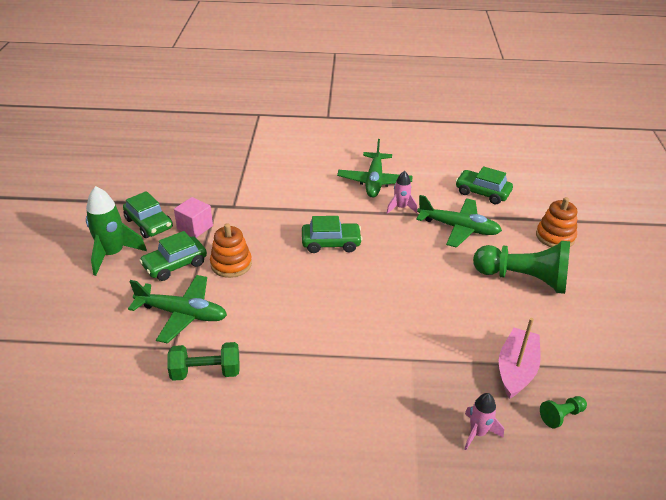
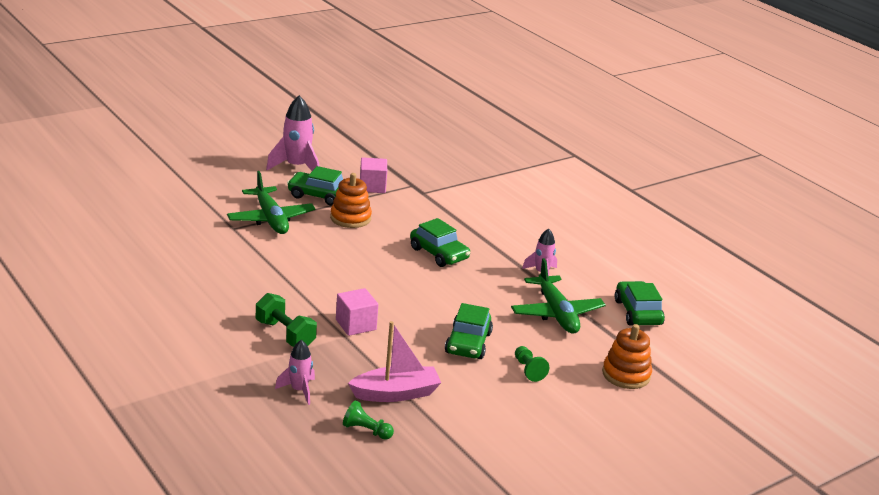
camera: 50 degrees right, 10 degrees down
green rocket [86,186,147,276] -> pink rocket [266,95,319,171]
green car [123,191,173,238] -> green car moved to [445,303,493,359]
green dumbbell [168,342,240,381] -> green dumbbell moved to [256,293,317,347]
green plane [337,139,413,198] -> none
green pawn [473,241,570,294] -> green pawn [515,346,549,382], size x0.43
none -> pink cube [336,288,378,336]

